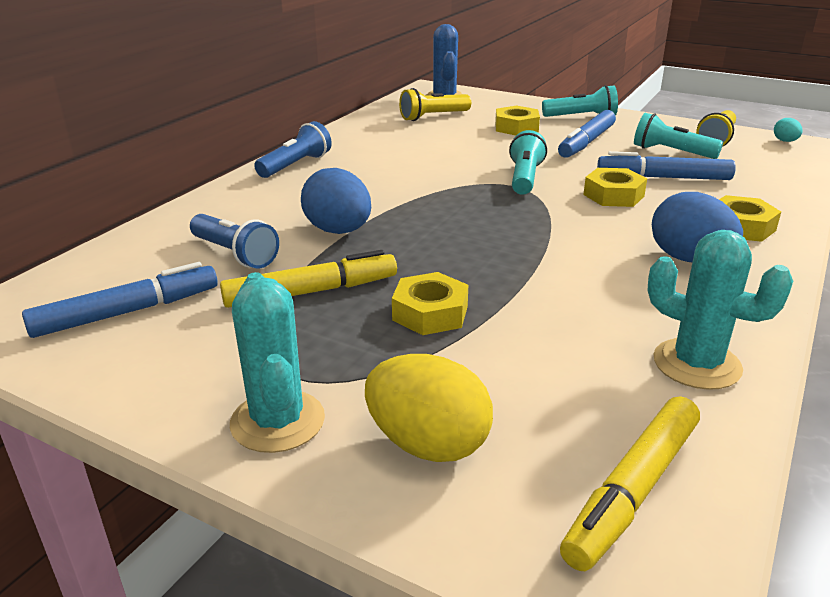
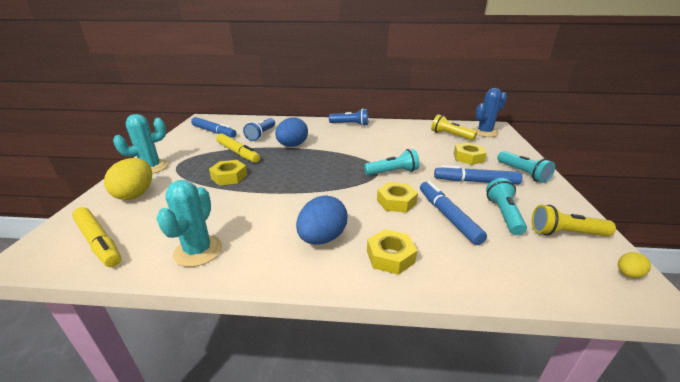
camera: 65 degrees right, 0 degrees up
yellow marker [560,396,700,571] -> yellow marker turned 150 degrees counterclockwise [72,207,121,267]
turquoise egg [774,118,803,142] -> yellow egg [618,252,651,278]

